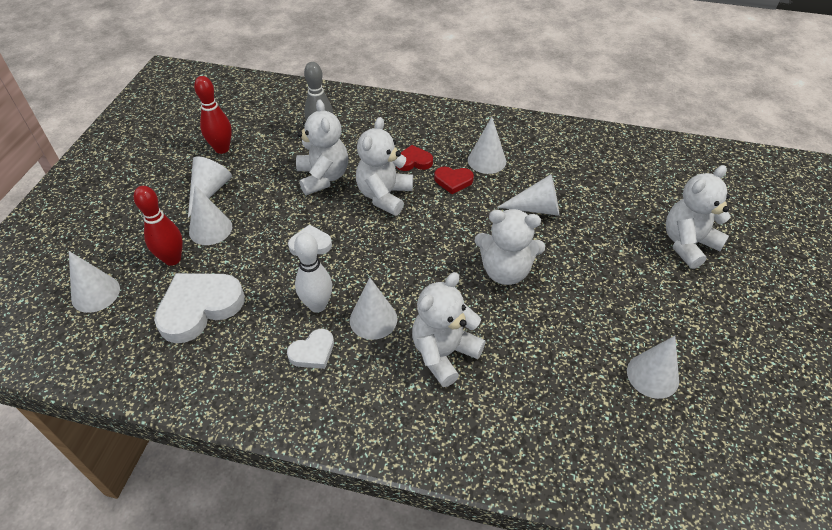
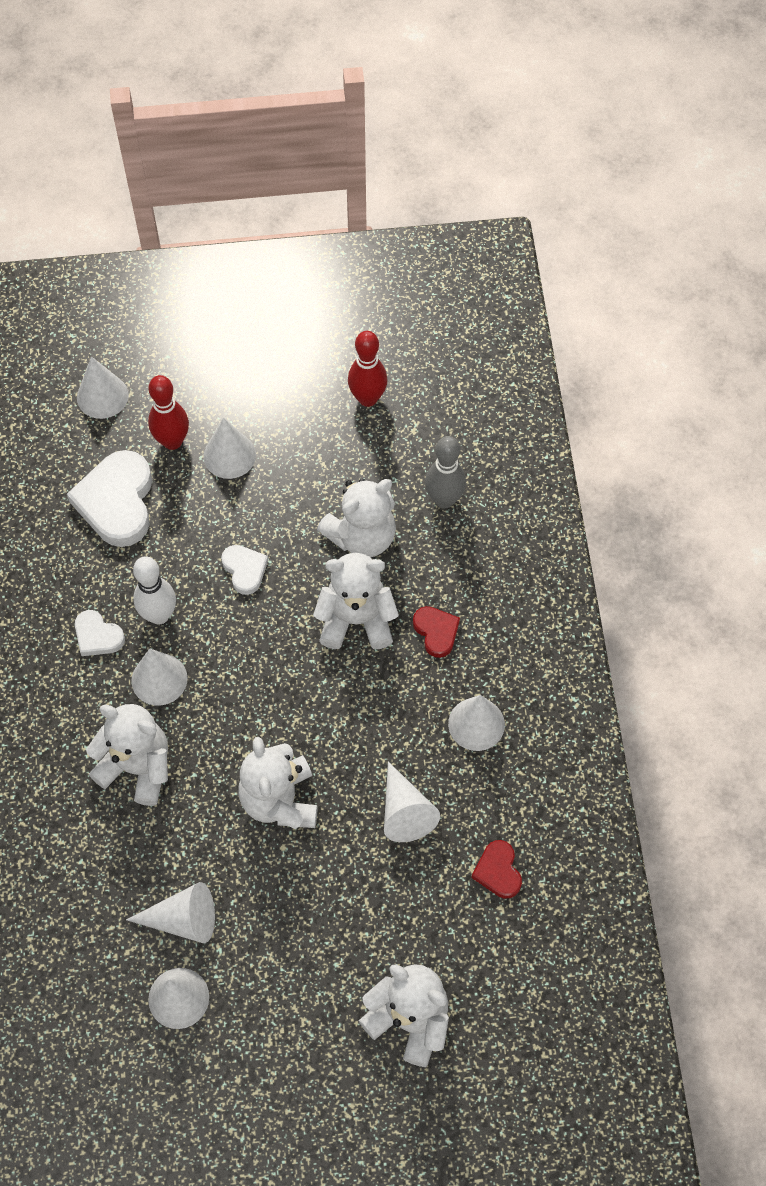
camera: 70 degrees right, 15 degrees up
white heart [154,273,245,343] -> white heart turned 120 degrees counterclockwise [67,450,152,547]
white cone [188,156,232,218] -> white cone moved to [126,882,215,943]
red heart [434,167,474,194] -> red heart moved to [471,840,522,898]

